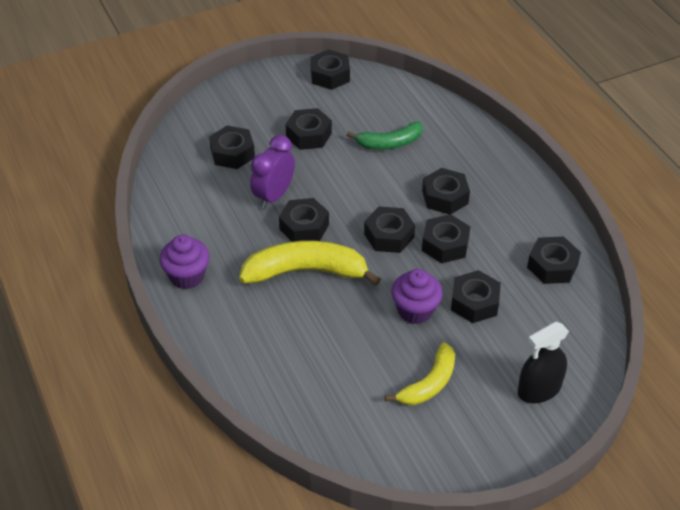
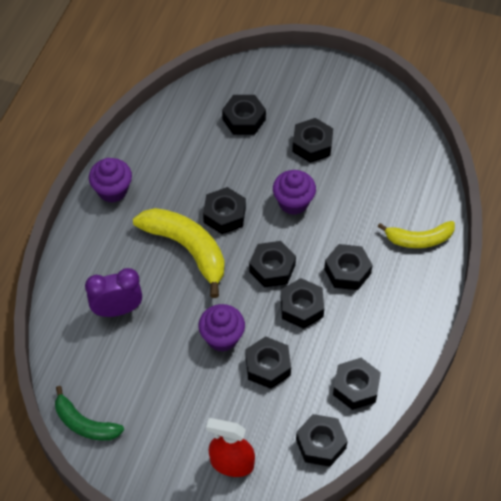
camera: 45 degrees right, 10 degrees up
purple clock [250,135,295,209] -> purple clock moved to [85,268,142,317]
black nut [310,49,350,90] -> black nut moved to [296,414,348,467]
green banana [347,122,423,150] -> green banana moved to [55,386,124,441]
yellow banana [385,343,455,405] -> yellow banana moved to [378,221,455,248]
black spray bottle [517,322,569,403] -> red spray bottle [206,418,255,477]
none -> purple cupcake [273,170,316,215]

